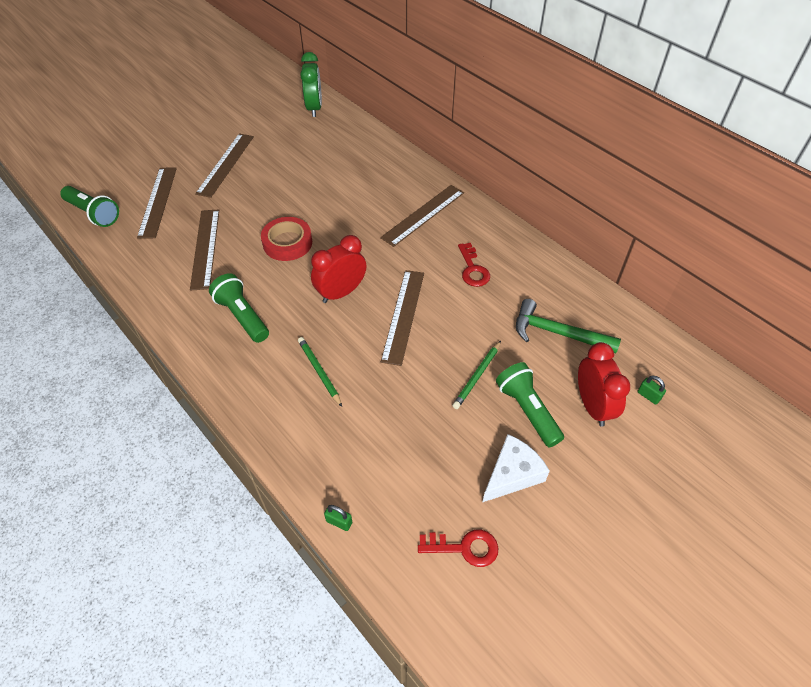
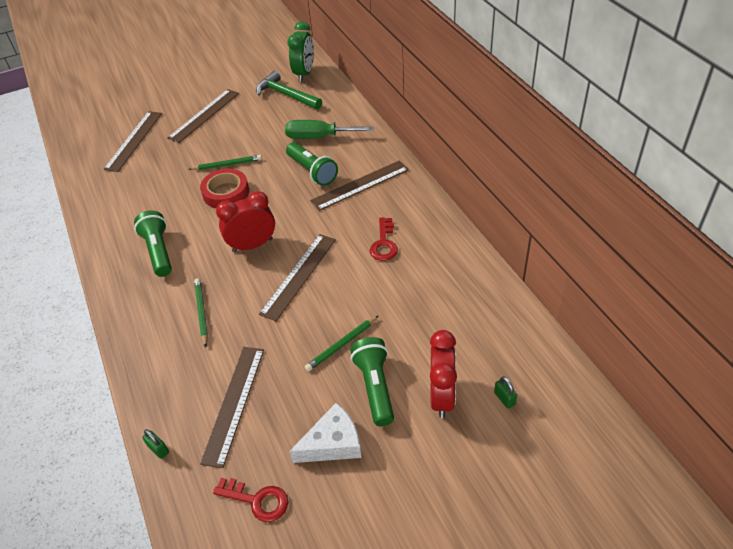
camera: 20 degrees right, 5 degrees down
green flashlight [60,186,119,227] -> green flashlight moved to [286,142,338,186]
brown ruler [190,210,219,291] -> brown ruler moved to [200,347,264,468]
green hammer [516,299,621,353] -> green hammer moved to [256,71,322,109]
none -> green pencil [189,155,262,170]
none -> green screwdriver [285,120,374,139]

